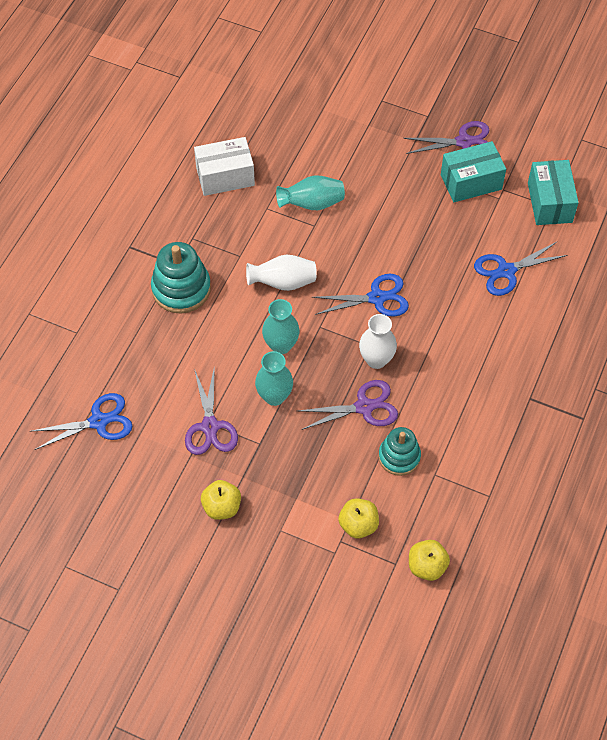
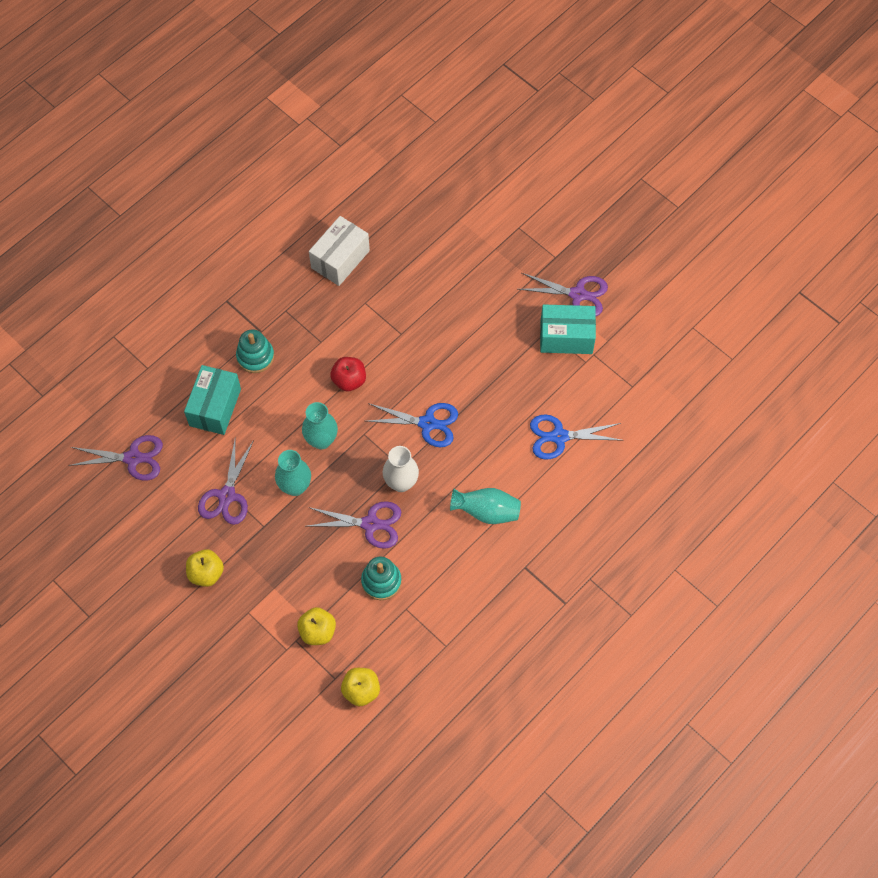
camera: 20 degrees right, 5 degrees up
blue scissors [32,393,132,450] -> purple scissors [68,435,163,481]
turquoise stacking toy [151,242,211,314] -> turquoise stacking toy [236,329,274,373], size x0.66
white box [194,137,255,196] -> white box turned 60 degrees counterclockwise [309,216,370,286]
white vase [246,254,317,291] -> red apple [330,357,366,392]
turquoise vase [276,175,345,210] -> turquoise vase moved to [450,488,521,524]
turquoise box [528,160,579,225] -> turquoise box moved to [184,365,241,435]

